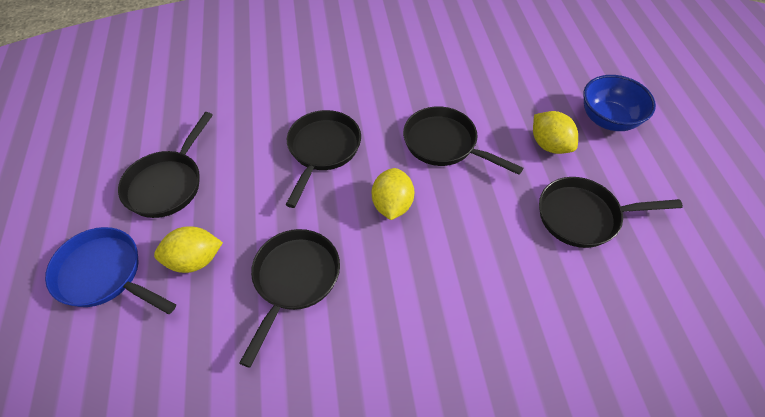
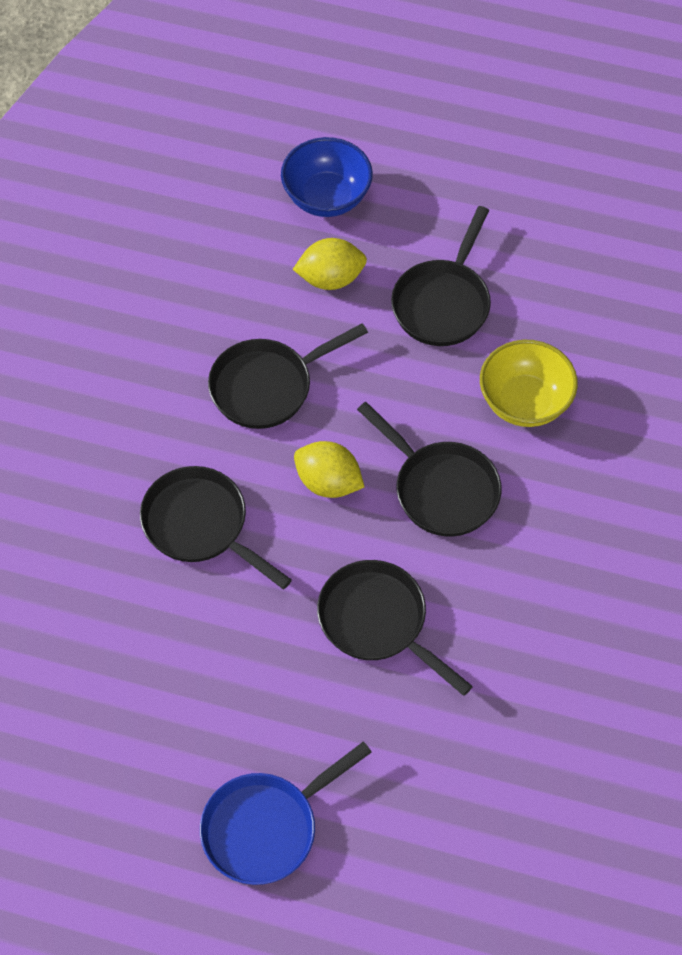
camera: 65 degrees left, 5 degrees up
black pan [118,112,213,218] -> black pan moved to [357,402,502,537]
yellow lemon [154,226,223,273] -> none
none -> yellow bowl [480,340,578,427]

